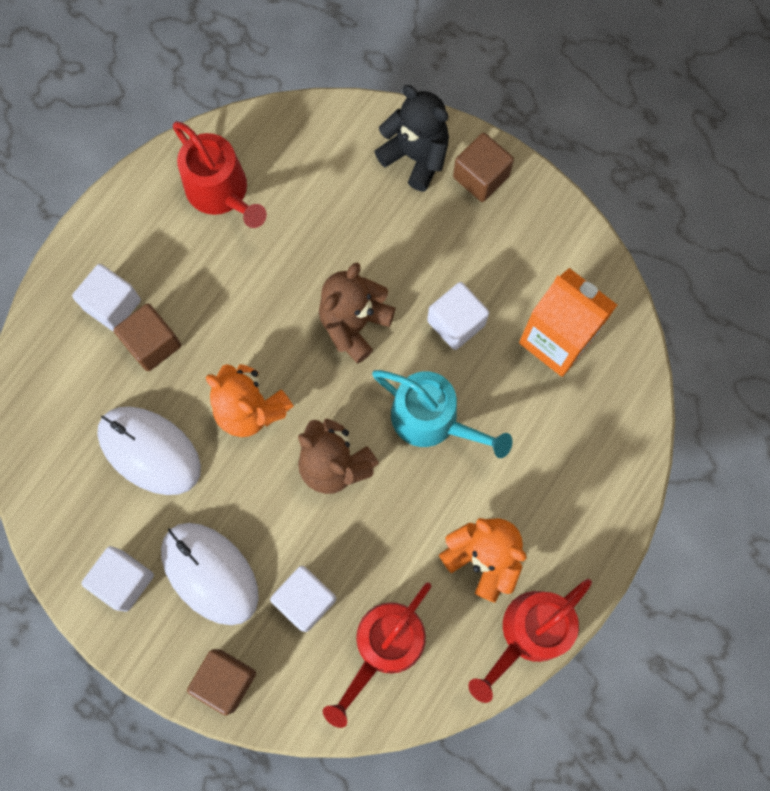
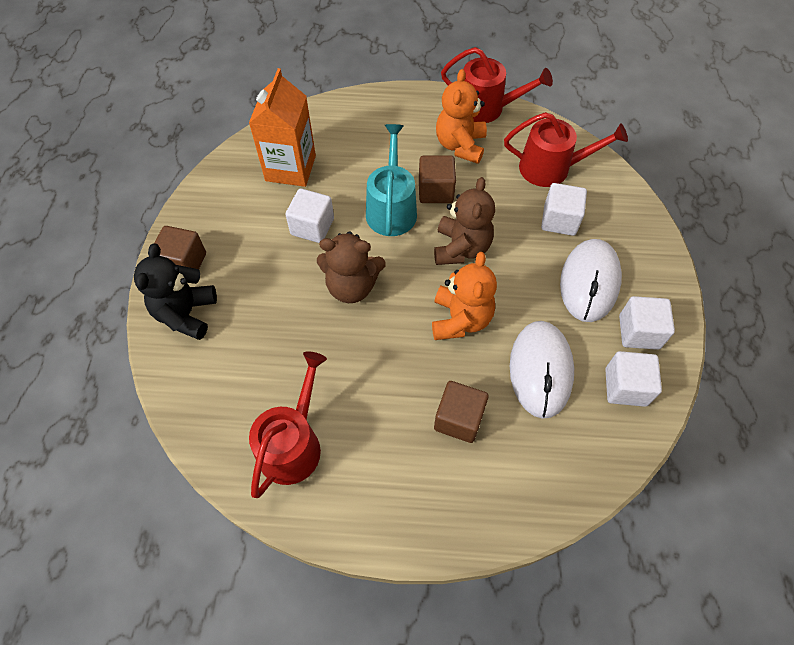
camera: 120 degrees left, 15 degrees down
white cube [72,264,141,331] -> white cube moved to [605,351,662,407]
brown cube [187,649,256,716] -> brown cube moved to [419,155,456,203]

